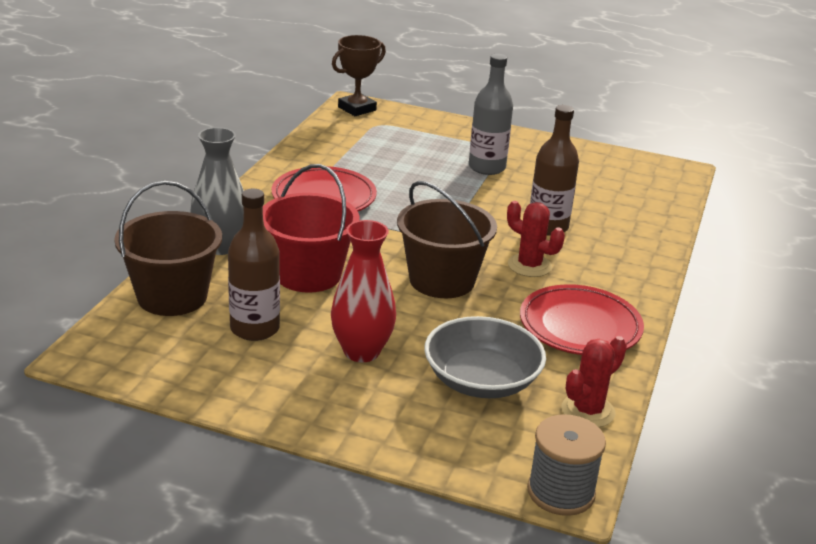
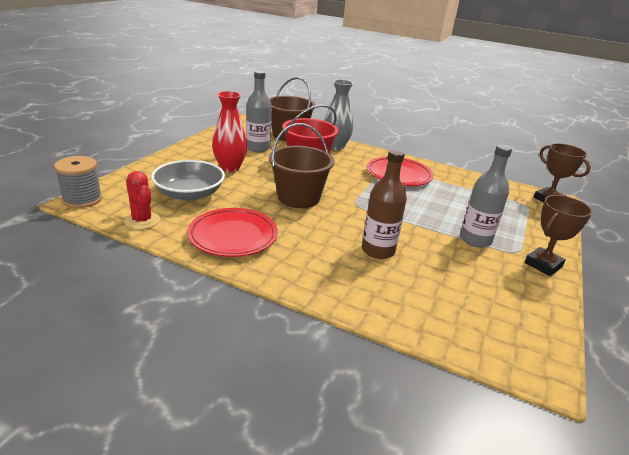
camera: 95 degrees right, 0 degrees up
brown bottle [228,189,280,341] -> grey bottle [246,71,272,152]
red cactus [507,201,565,277] -> none
none -> brown trophy [525,195,592,276]

